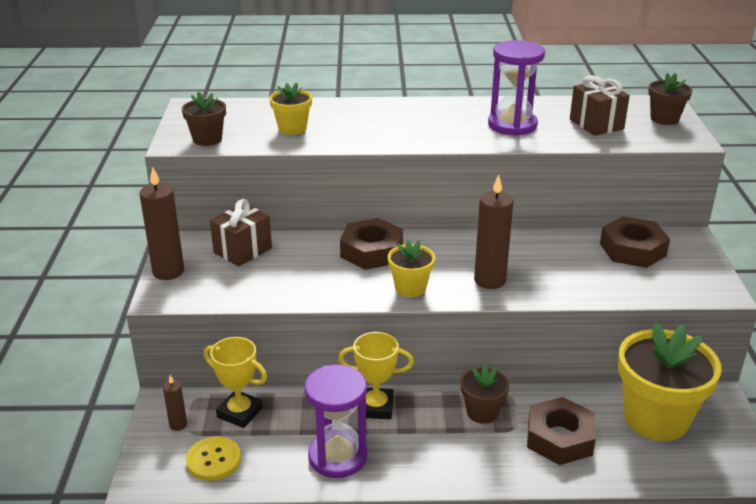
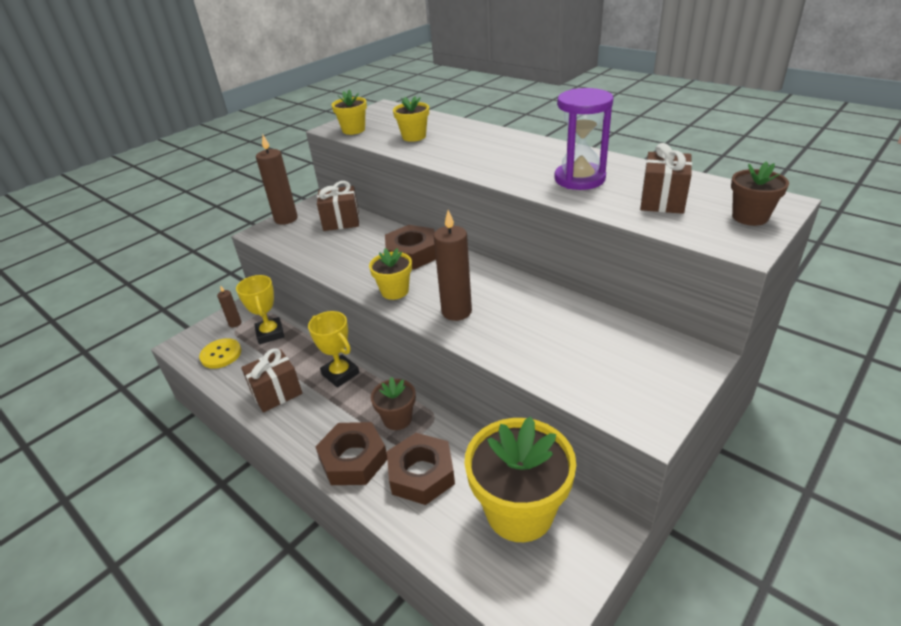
camera: 45 degrees right, 5 degrees up
brown flower pot [182,91,226,146] -> yellow flower pot [332,90,367,135]
purple hourglass [304,364,367,478] -> brown gift [241,348,302,413]
brown nut [600,216,670,268] -> brown nut moved to [315,422,387,485]

